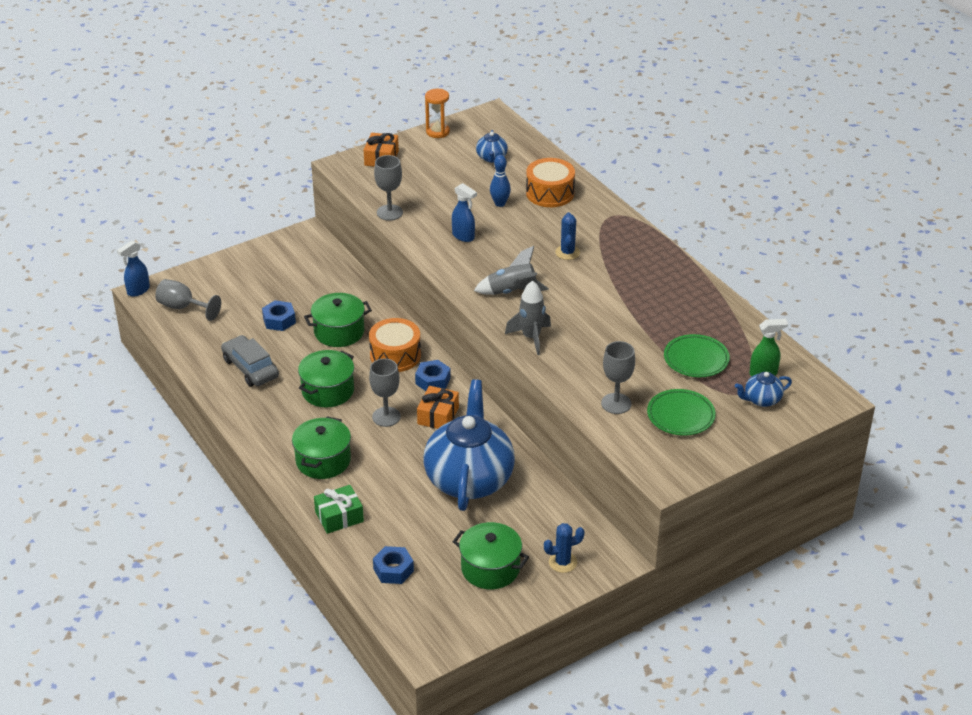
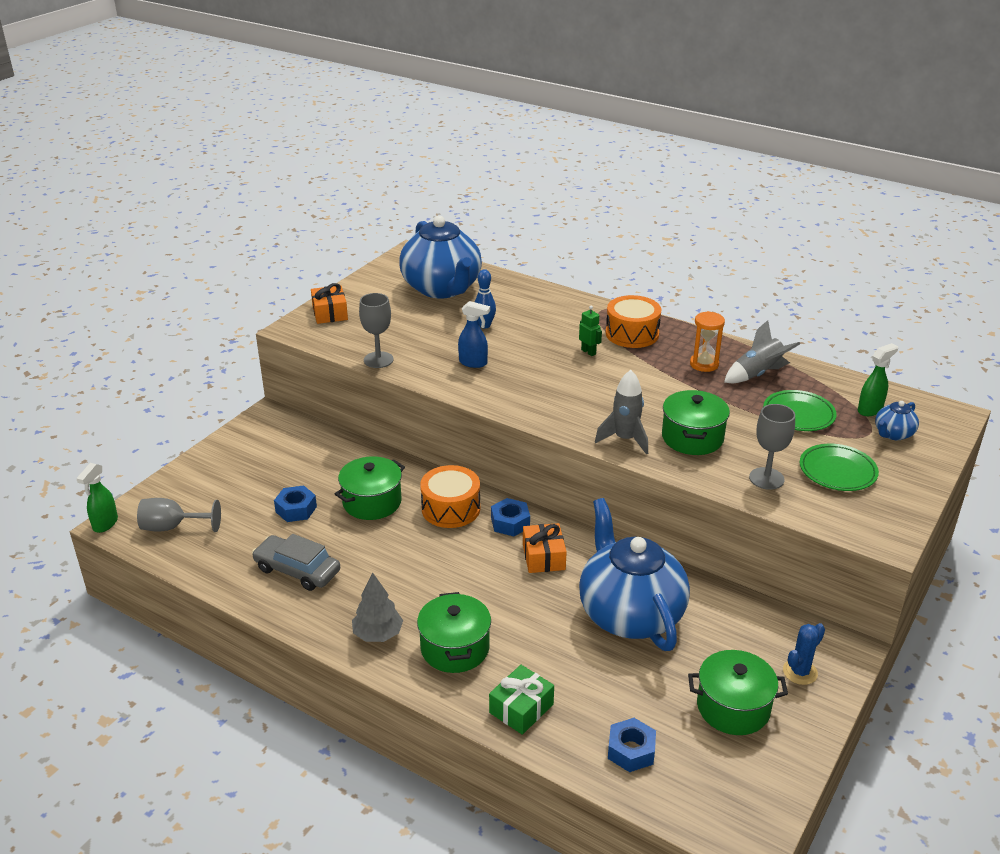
camera: 25 degrees left, 5 degrees down
blue spray bottle [117,241,150,297] -> green spray bottle [76,463,118,533]
green pot [298,350,354,407] -> green pot moved to [662,390,730,455]
grey goblet [369,358,401,427] -> none
orange hourglass [425,89,450,138] -> orange hourglass moved to [690,311,725,372]
grey rocket [474,246,549,295] -> grey rocket moved to [724,320,800,383]
blue teapot [476,130,508,163] -> blue teapot [399,216,482,299], size x2.41
orange drum [526,158,575,207] -> orange drum moved to [606,295,662,348]
blue cactus [555,212,580,260] -> green robot [579,305,602,356]
none -> grey tree [352,573,403,642]

